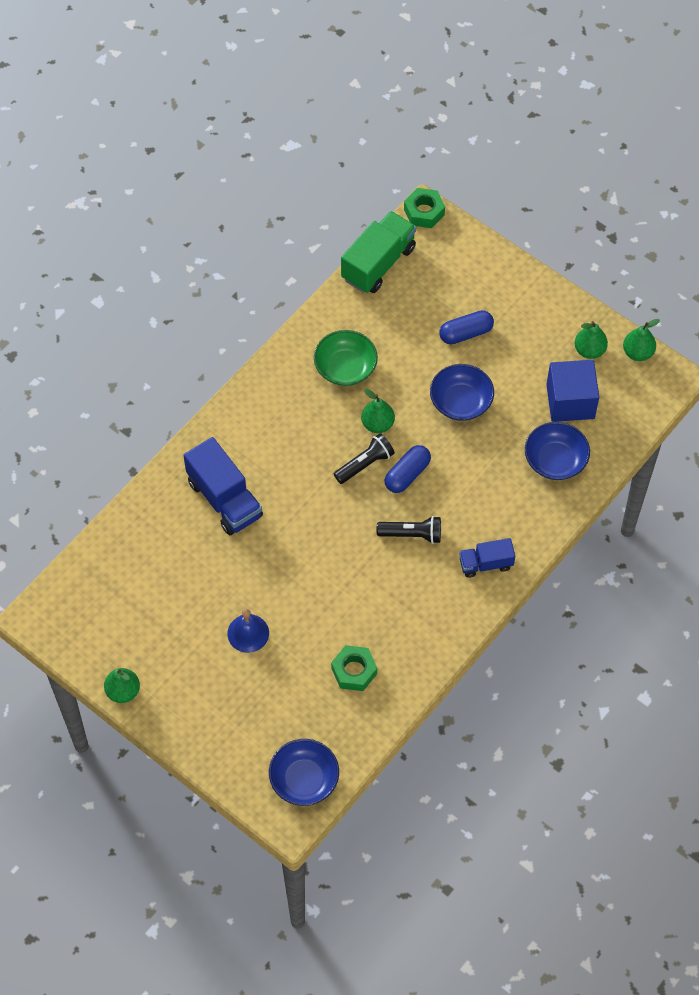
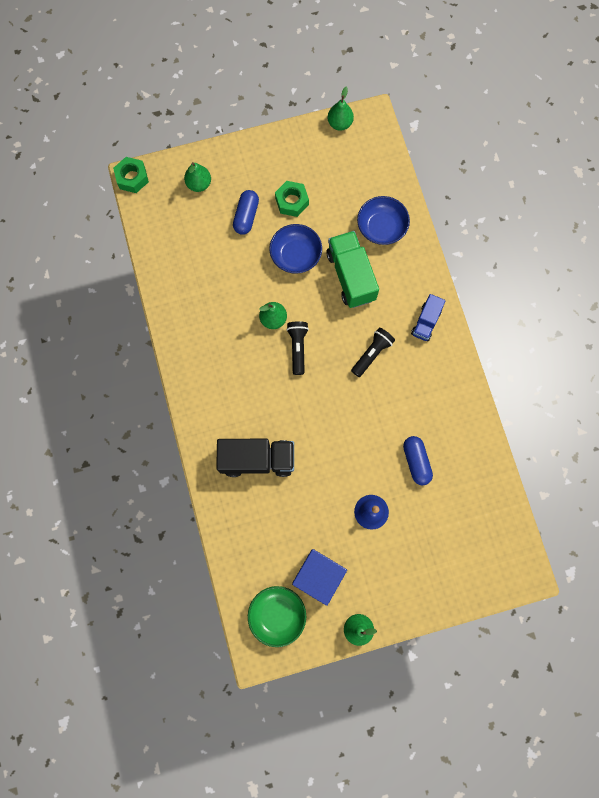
camera: 55 degrees left, 15 degrees up
blue truck [184,437,263,535] -> black truck [216,439,294,477]
blue bowl [269,739,339,806] -> none
green bowl [314,330,378,386] -> green bowl moved to [248,586,306,647]
green nut [331,645,377,691] -> green nut moved to [275,181,309,217]
green truck [341,211,416,293] -> green truck moved to [326,231,379,308]
blue capsule [385,445,431,493] -> blue capsule moved to [403,436,433,485]
blue cube [546,360,599,422] -> blue cube moved to [292,549,347,606]
green pear [575,321,608,359] -> green pear moved to [184,162,211,192]

